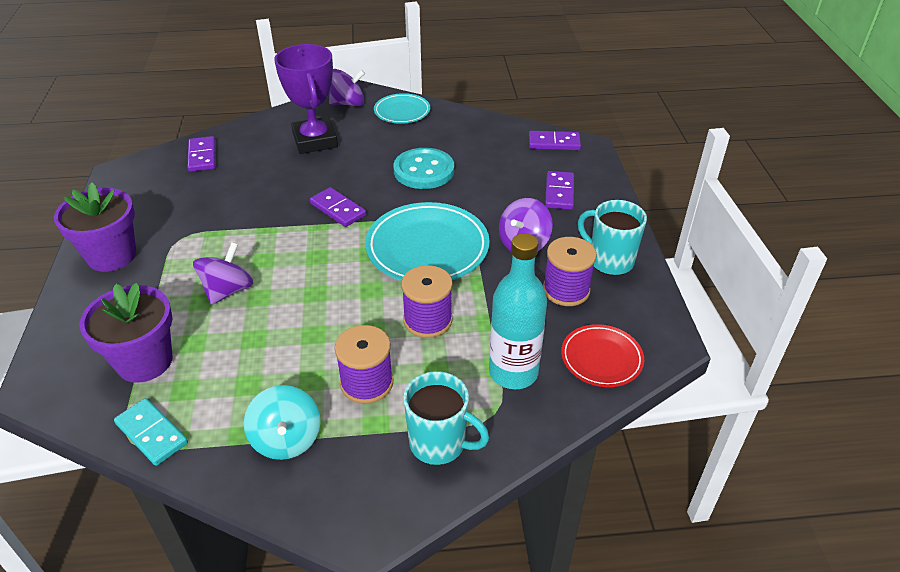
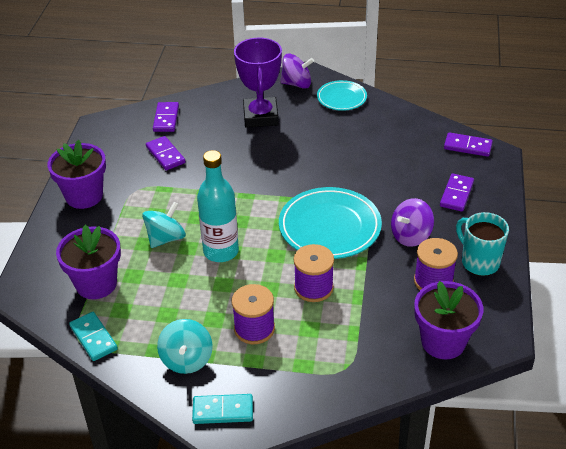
camera: 15 degrees right, 0 degrees up
purple spinning top [193,242,253,305] -> turquoise spinning top [142,202,186,248]
purple domino [310,187,366,227] -> purple domino moved to [146,136,185,170]
turquoise button [393,148,454,189] -> none
turquoise mug [403,371,489,465] -> none
turquoise bottle [489,233,547,389] -> turquoise bottle moved to [197,150,239,262]
red plate [561,324,644,387] -> purple flower pot [414,281,483,359]
none -> turquoise domino [192,394,253,424]

